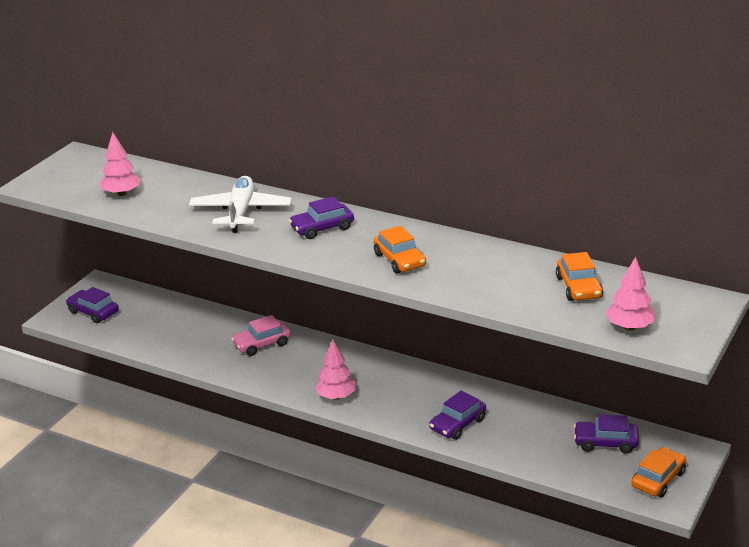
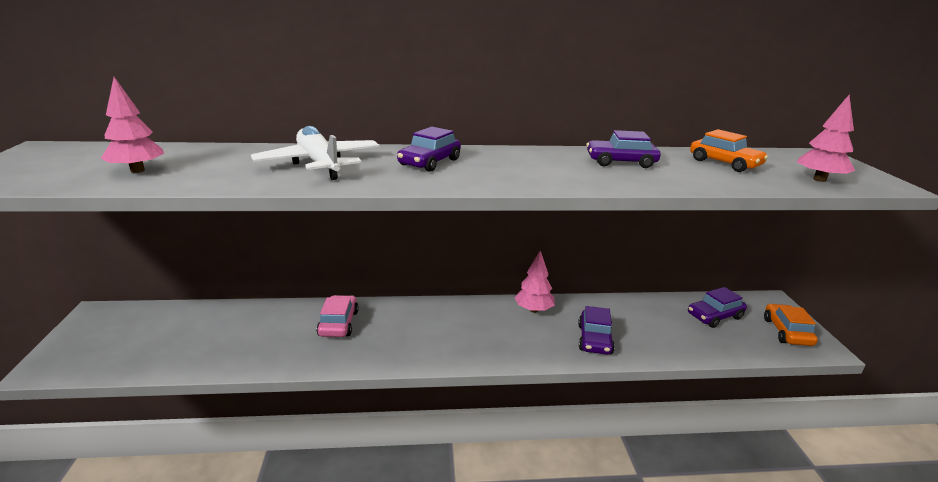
camera: 35 degrees left, 5 degrees down
purple car [66,287,119,323] -> purple car moved to [586,130,661,168]
pink car [231,315,291,356] -> pink car turned 150 degrees clockwise [317,295,359,337]
pink tree [315,340,356,400] -> pink tree moved to [514,251,555,313]
orange car [373,226,426,274] -> none

